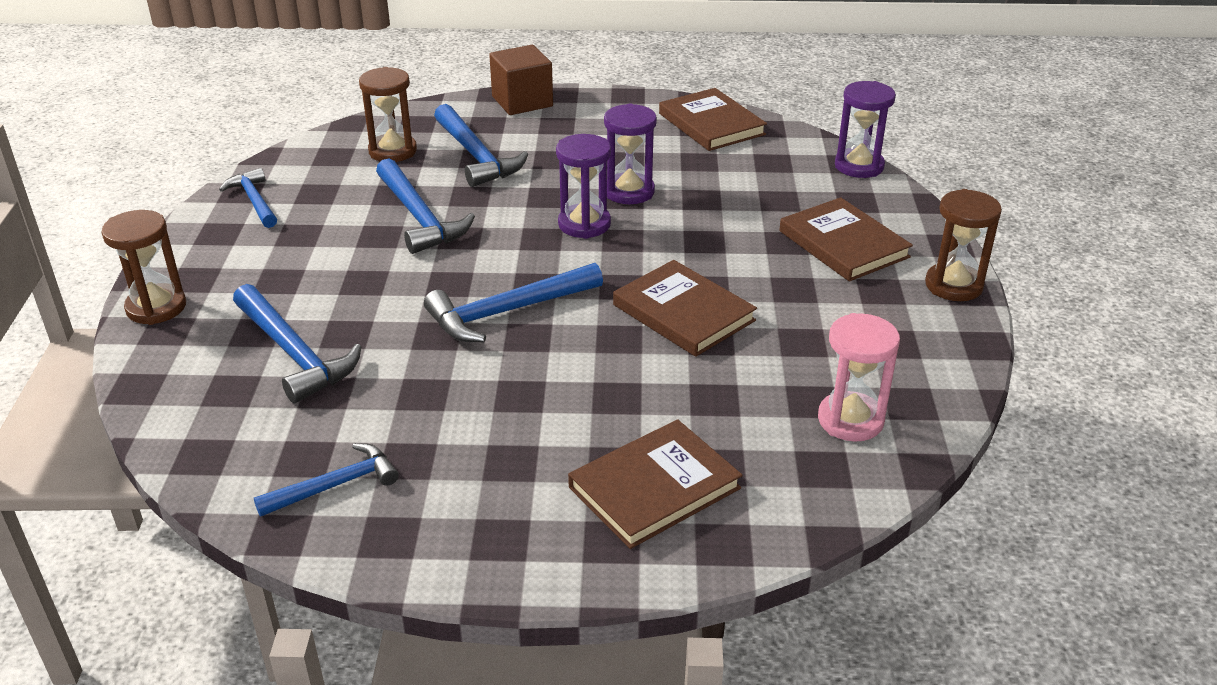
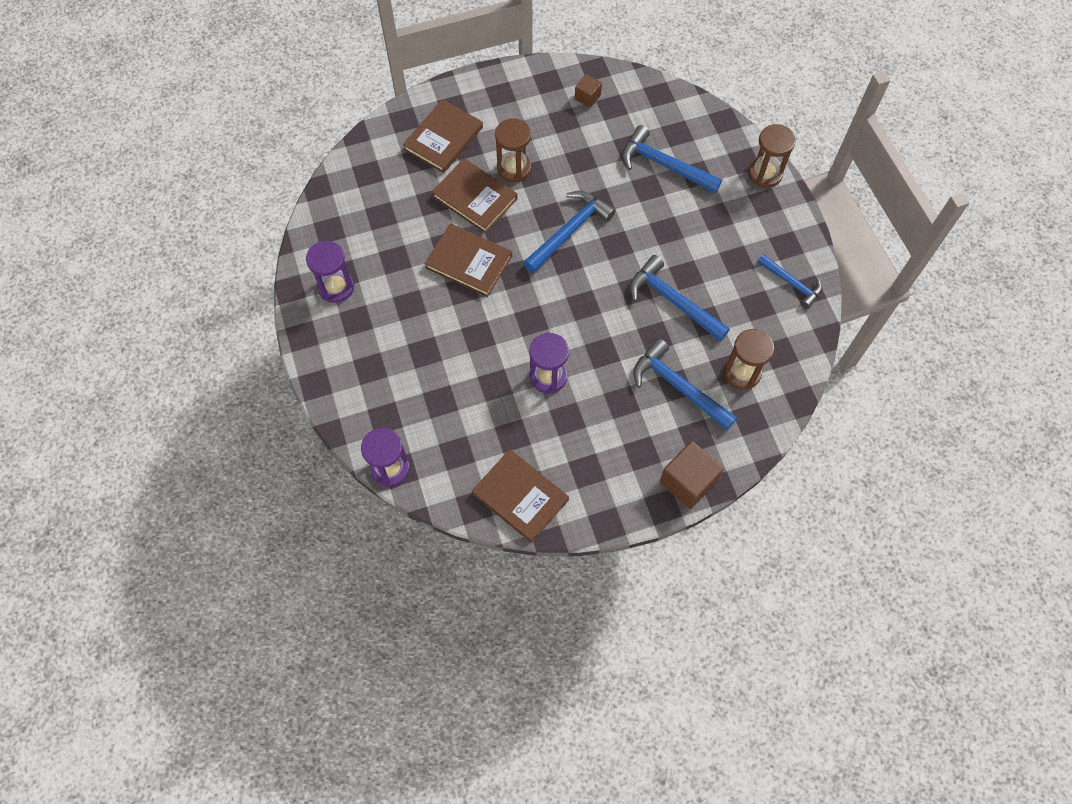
camera: 160 degrees right, 30 degrees up
blue hammer [254,443,399,517] -> brown cube [575,74,602,108]
purple hourglass [556,134,611,239] -> purple hourglass moved to [306,241,354,303]
brown book [779,197,913,281] -> brown book moved to [432,158,518,233]
pink hourglass [818,313,900,442] -> none
brown hourglass [925,189,1002,301] -> brown hourglass moved to [495,118,531,182]

